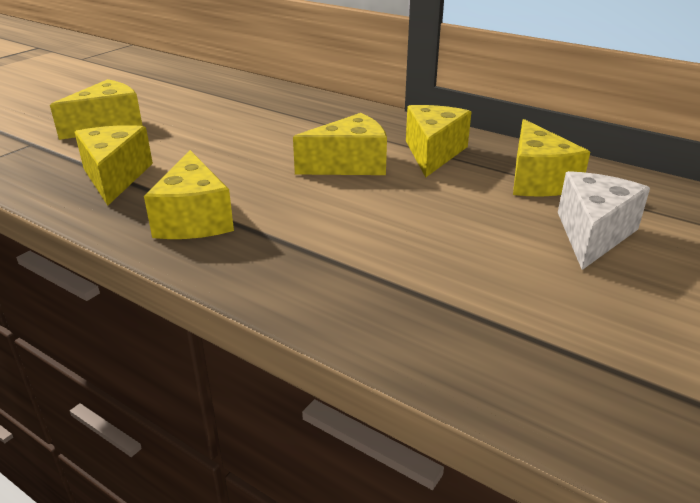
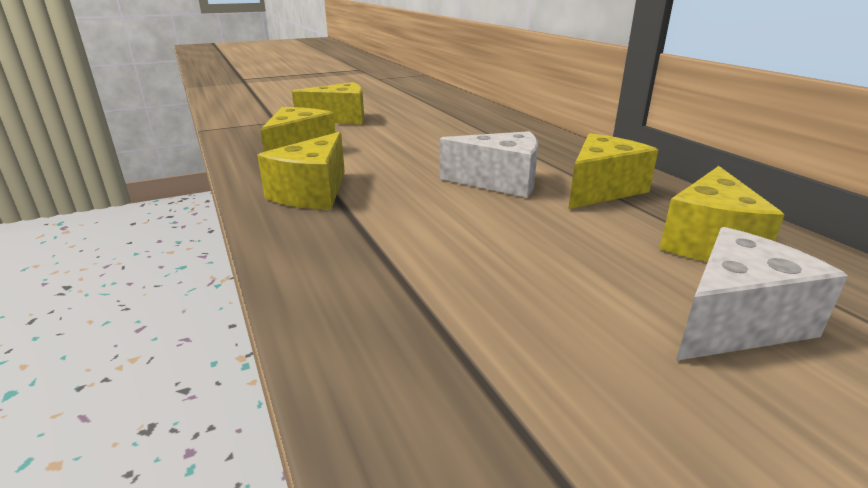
camera: 30 degrees right, 5 degrees down
yellow cheese [293,113,387,175] -> white cheese [440,131,538,198]

